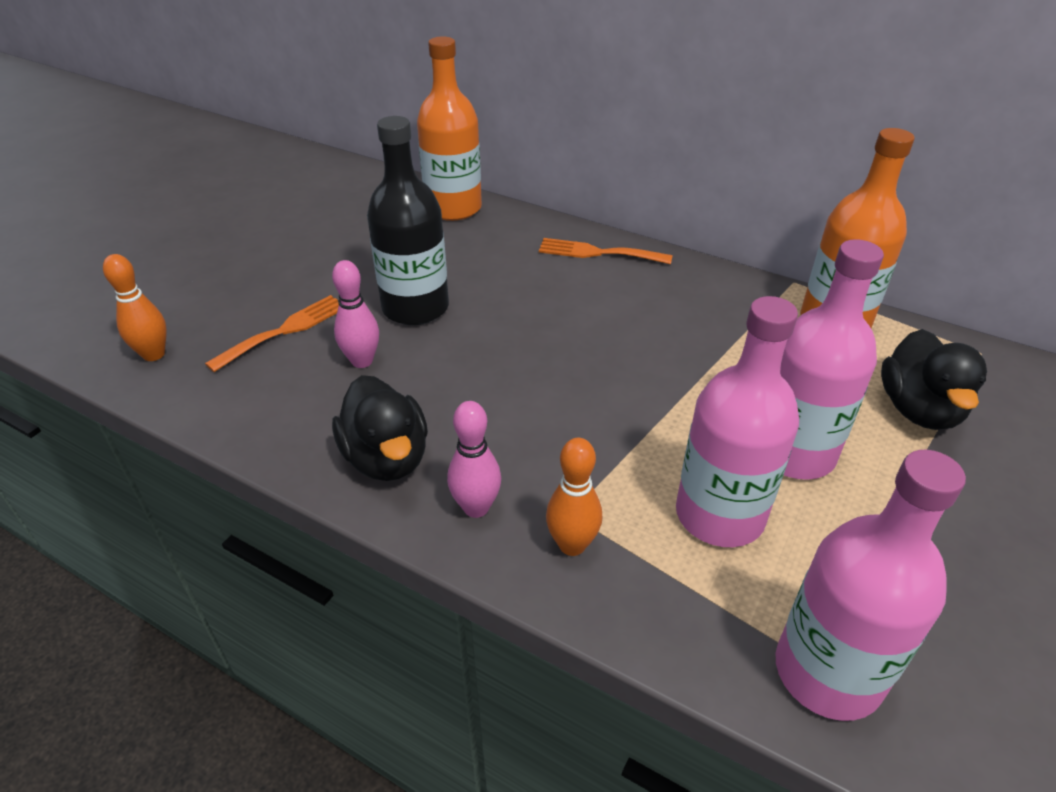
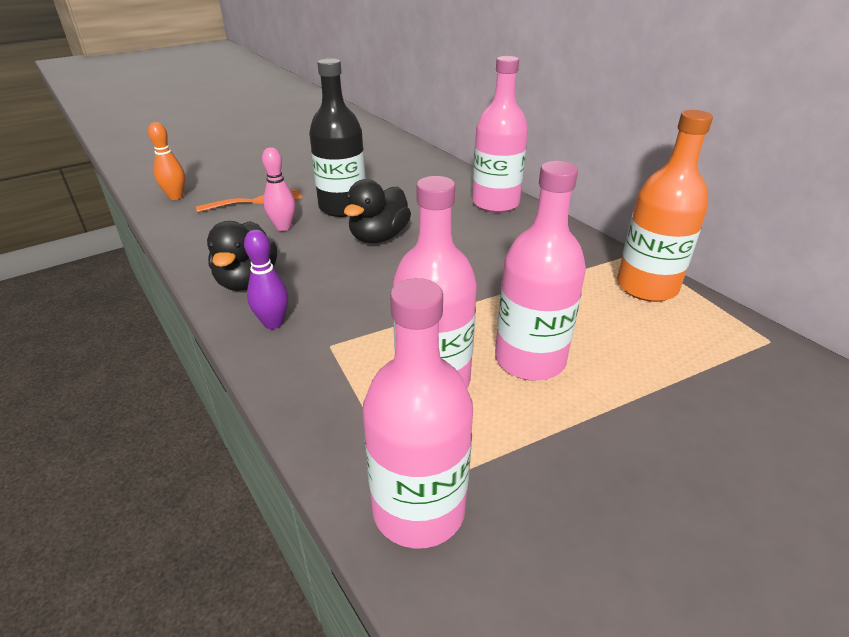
camera: 25 degrees right, 5 degrees down
orange bottle [417,36,482,221] -> none
pink bowling pin [447,401,501,518] -> purple bowling pin [244,229,288,329]
orange fork [539,238,672,264] -> pink bottle [472,56,528,213]
orange bowling pin [546,438,602,556] -> none
black duck [881,329,987,430] -> black duck moved to [344,179,411,243]

